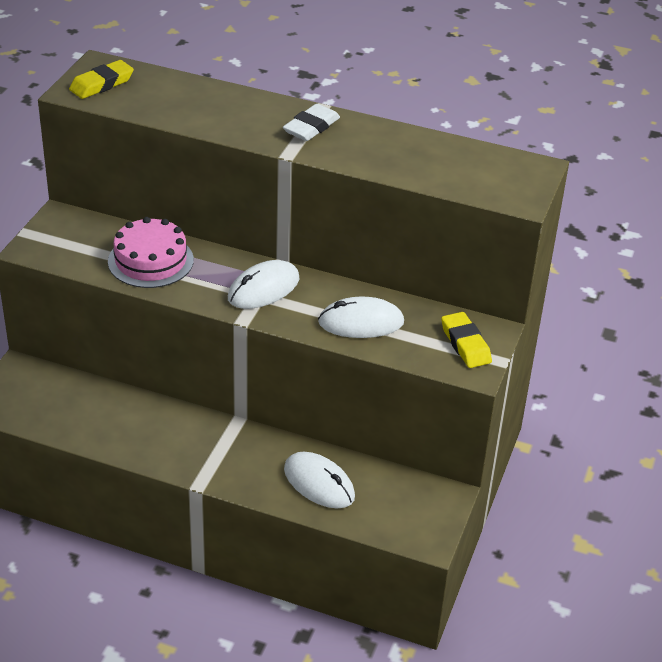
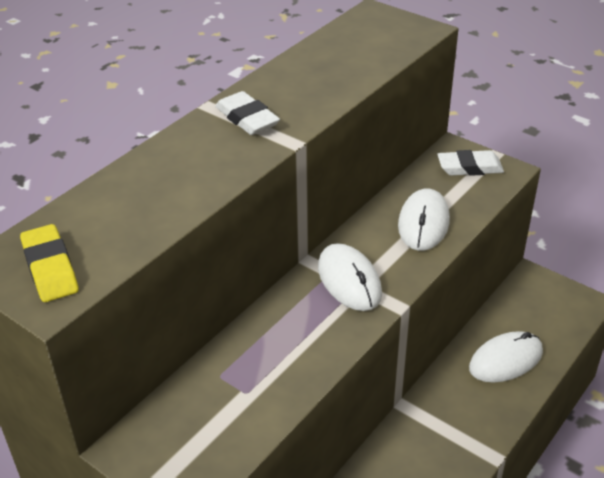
camera: 70 degrees left, 0 degrees up
pink cake [108,217,194,288] -> none
yellow eraser [441,312,492,368] -> white eraser [437,150,504,176]

